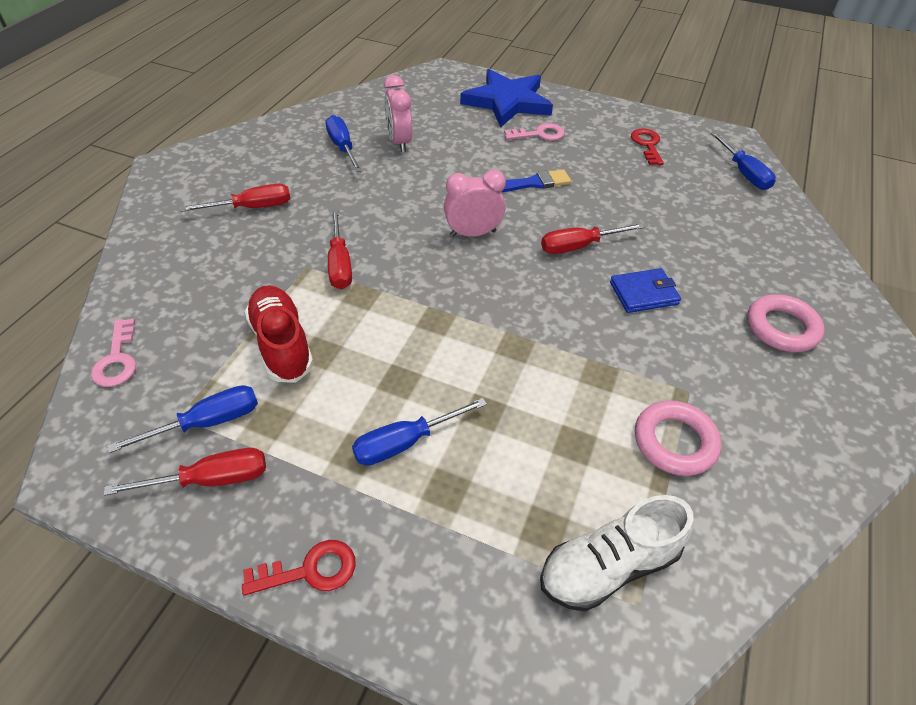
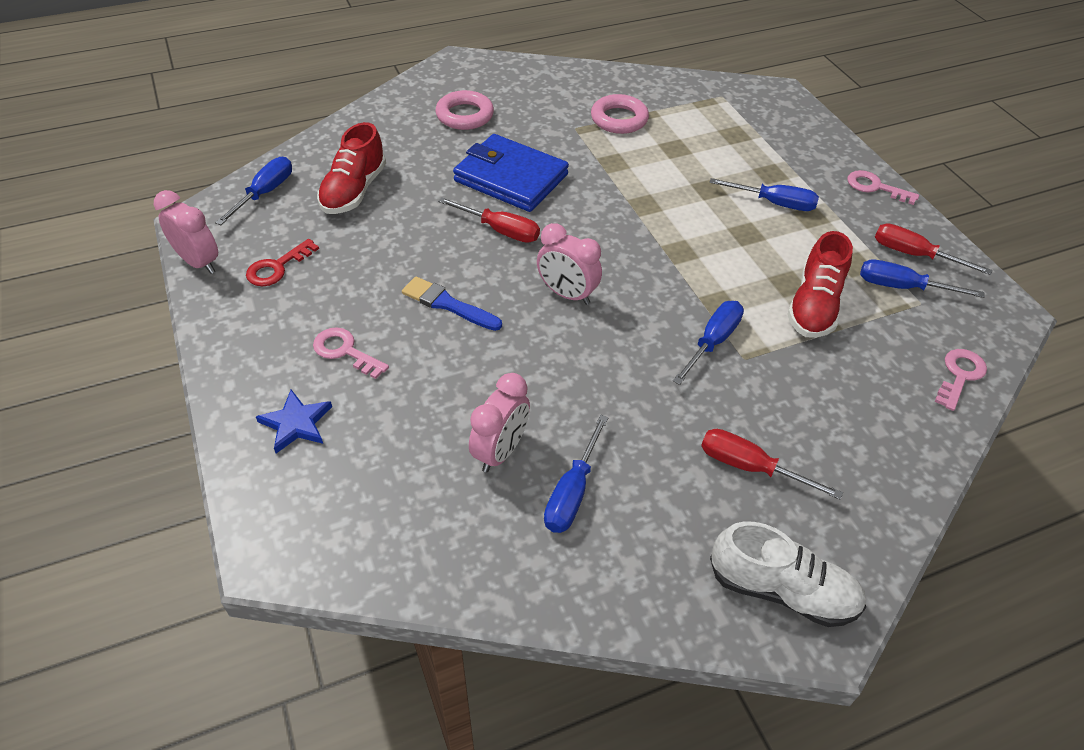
camera: 135 degrees left, 0 degrees up
red key [242,540,356,595] -> pink key [847,170,919,205]
red screwdriver [328,210,352,289] -> blue screwdriver [673,301,744,385]
blue star [460,69,553,128] -> blue star [256,390,332,453], size x0.51
white shoe [540,495,693,611] -> white shoe moved to [710,521,866,627]
blue wallet [610,268,681,313] -> blue wallet [453,134,569,212], size x1.80
none -> pink clock [154,190,218,274]
none -> red shoe [317,122,386,214]

